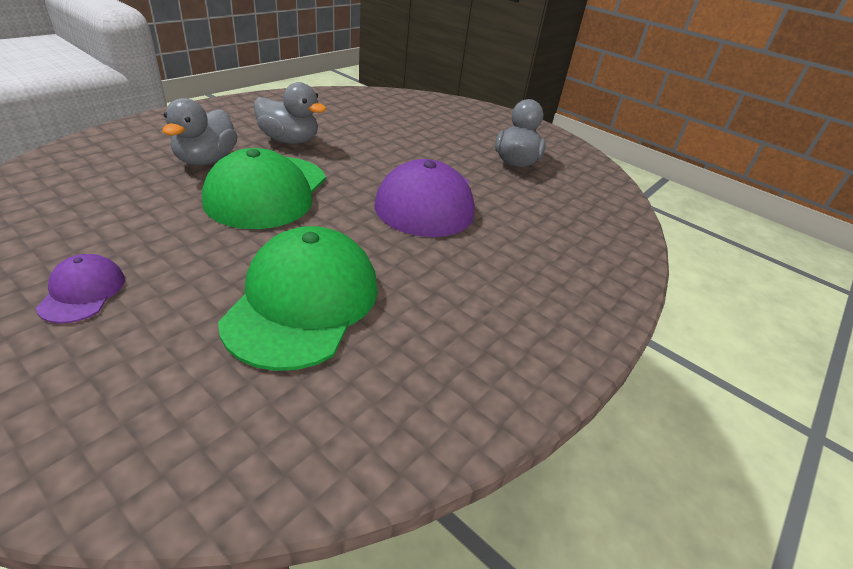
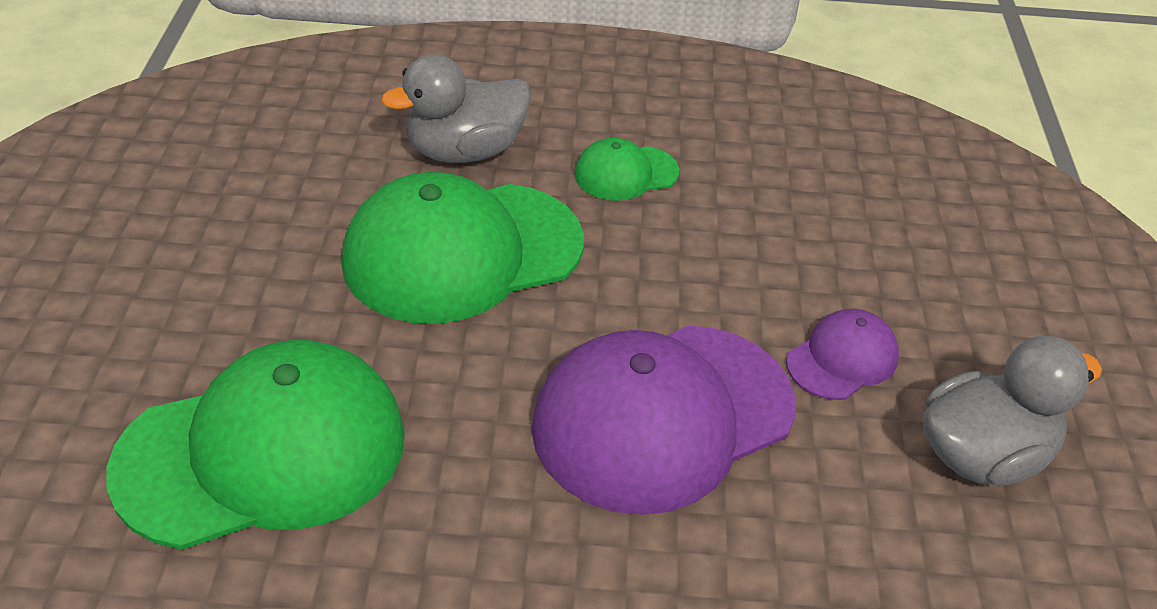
camera: 55 degrees right, 5 degrees up
purple cap [36,254,125,324] -> purple cap moved to [786,309,899,400]
grey duck [254,82,327,144] -> green cap [574,138,679,201]

